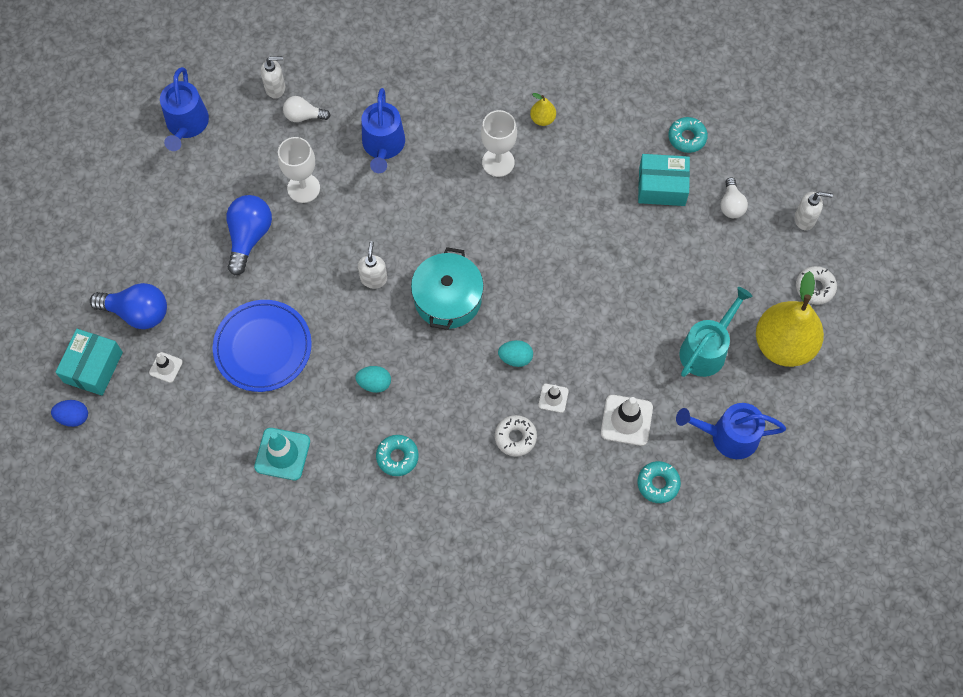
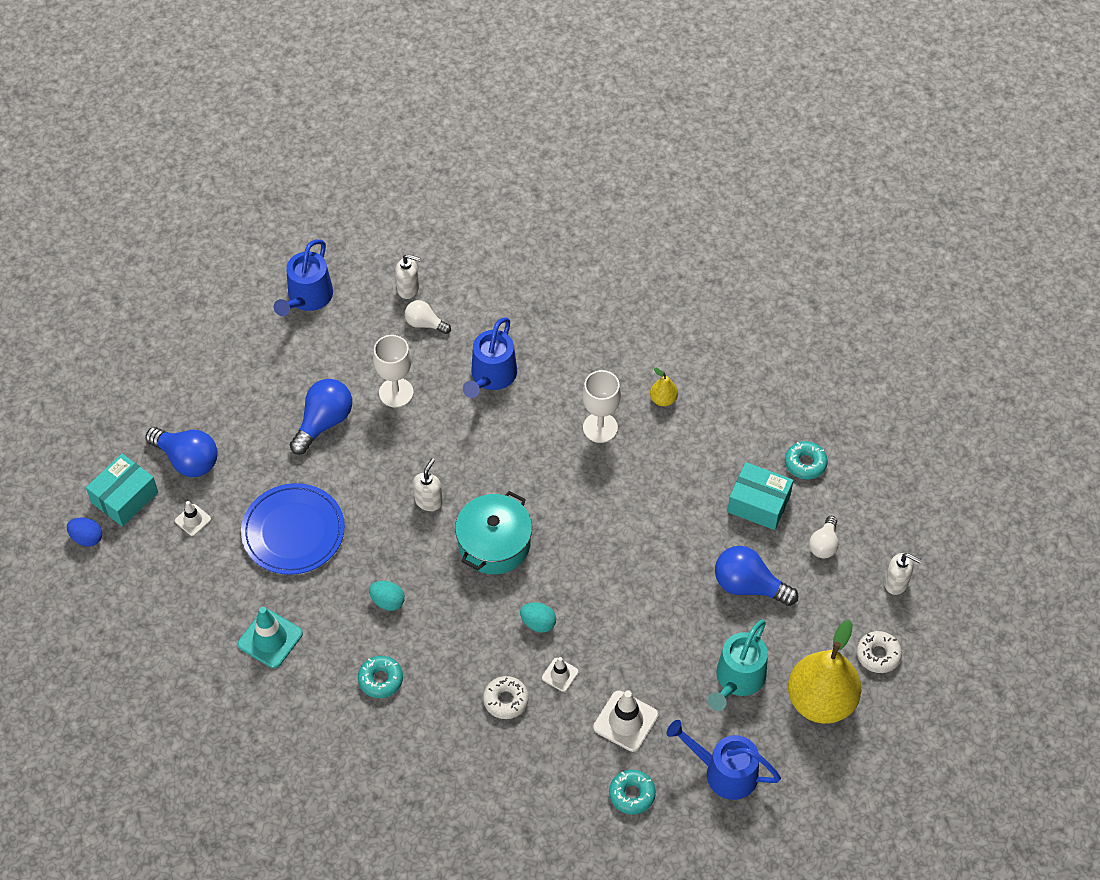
camera: 20 degrees right, 10 degrees down
turquoise watering can [679,287,753,377] -> turquoise watering can turned 150 degrees clockwise [708,620,768,711]
none -> blue light bulb [715,546,798,606]

